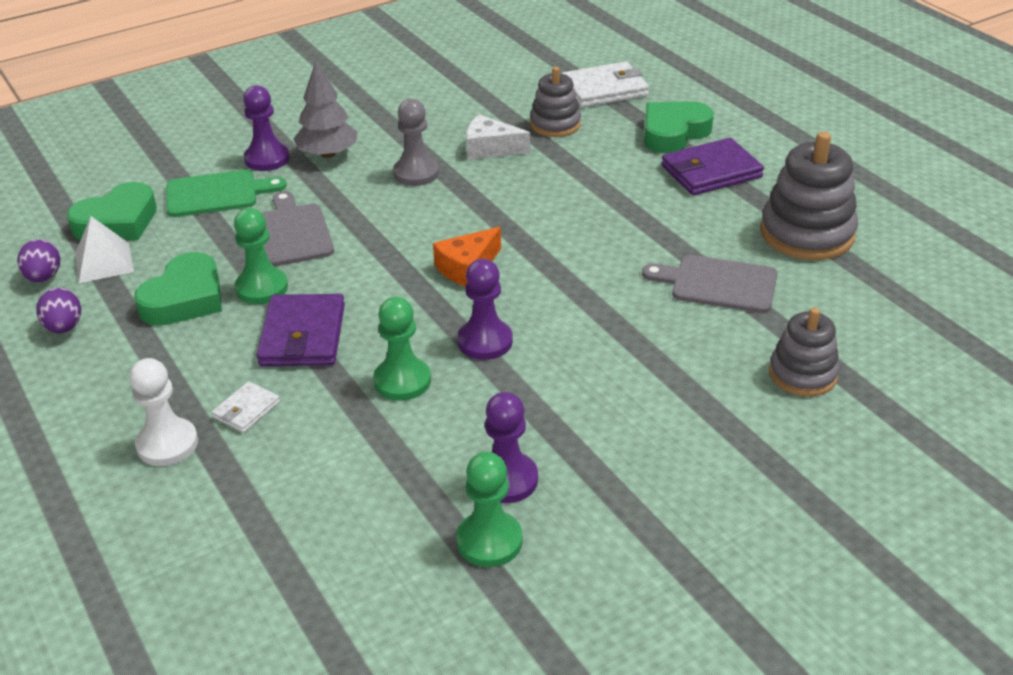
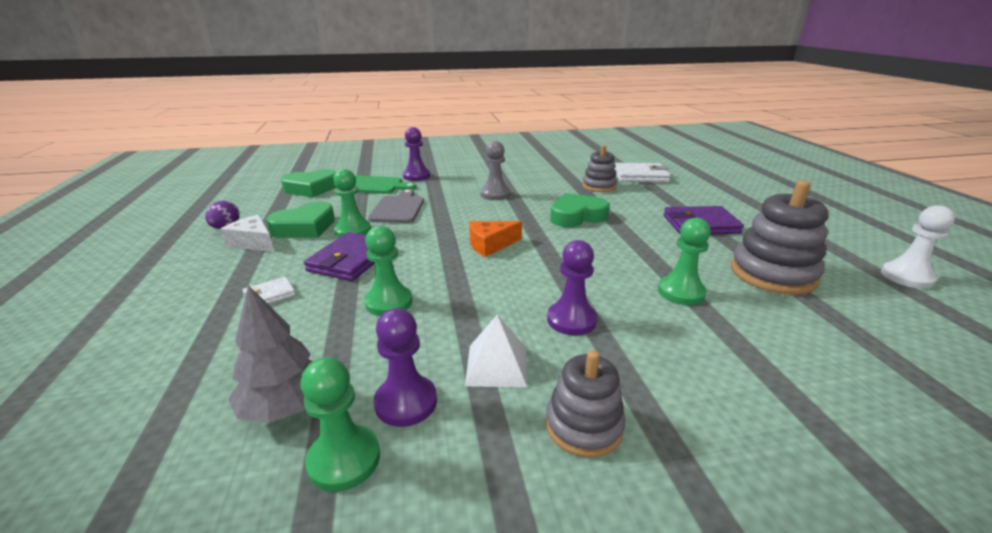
camera: 20 degrees right, 10 degrees down
purple egg [17,239,60,282] -> none
white pyramid [75,216,134,283] -> white pyramid moved to [465,315,528,388]
white pawn [129,358,198,466] -> white pawn moved to [881,205,955,289]
grey tree [294,61,358,158] -> grey tree moved to [228,285,313,423]
purple pawn [458,259,513,360] -> purple pawn moved to [547,240,597,336]
white cheese [466,114,530,160] -> white cheese moved to [221,215,274,252]
grey cutting board [642,255,778,313] -> green pawn [658,217,711,305]
green heart [644,101,714,153] -> green heart moved to [550,193,610,227]
grey stacking toy [769,307,840,397] -> grey stacking toy moved to [546,350,626,458]

